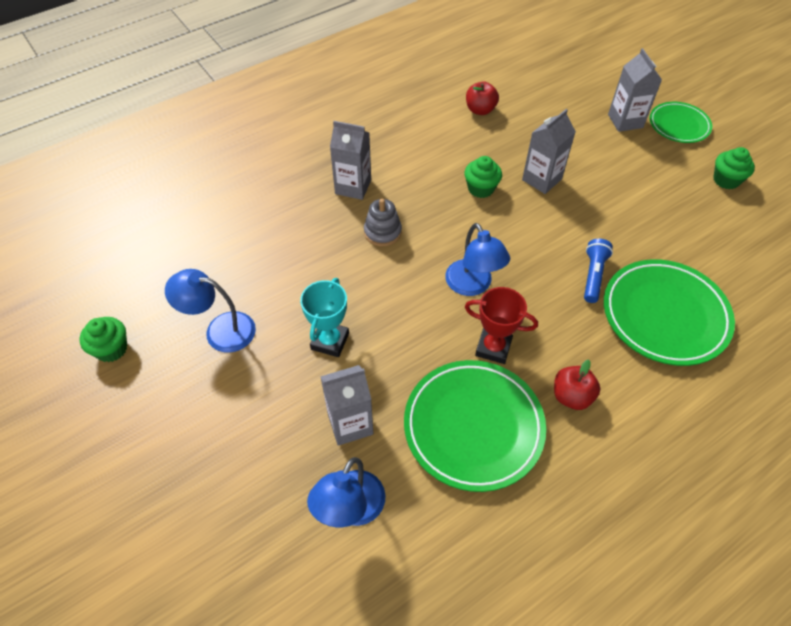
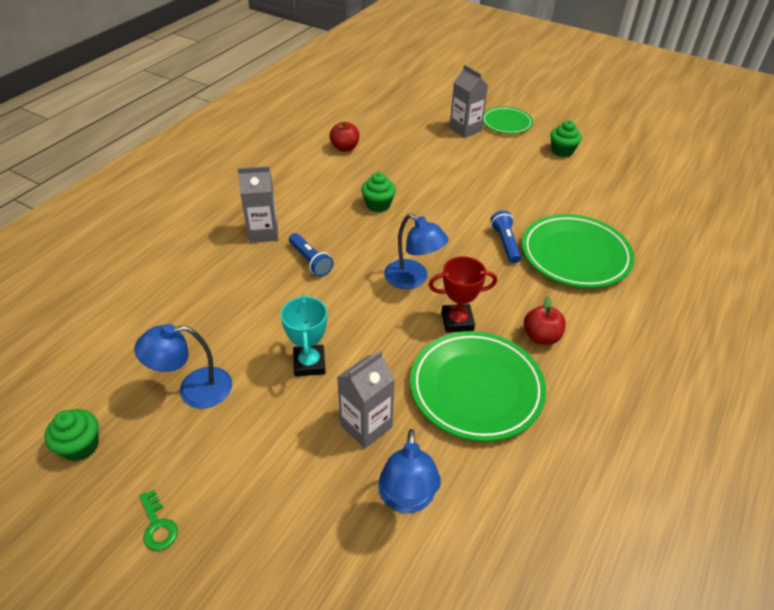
camera: 25 degrees left, 10 degrees down
grey stacking toy [364,199,402,246] -> blue flashlight [289,233,334,277]
grey carton [522,109,576,194] -> none
none -> green key [139,490,178,551]

